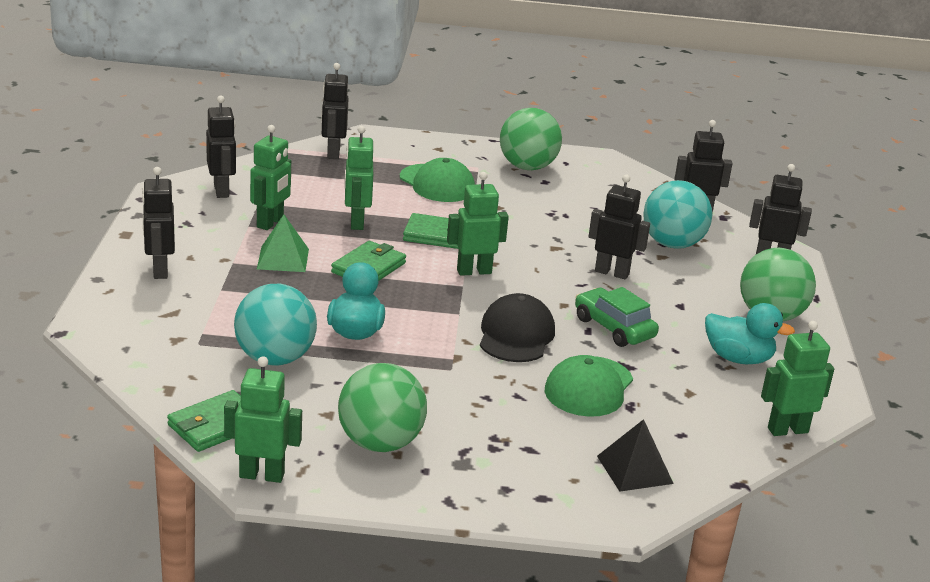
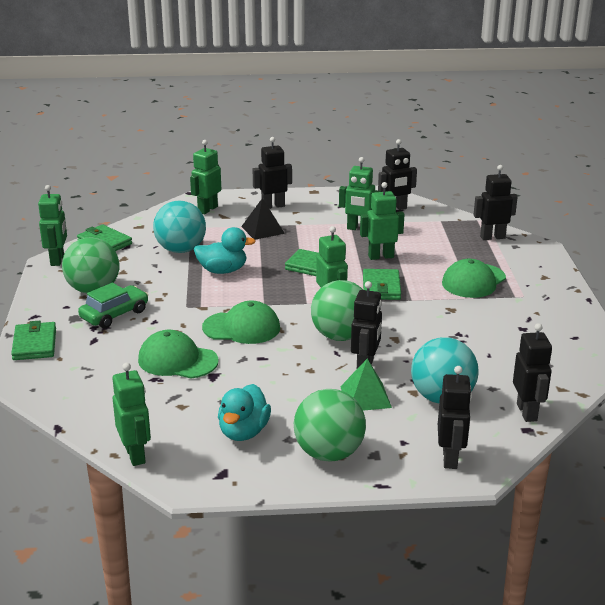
camera: 85 degrees right, 0 degrees up
green pyramid [257,215,309,272] -> green pyramid moved to [340,358,392,411]
black cap [480,293,555,362] -> green cap [202,300,280,344]
green ball [500,108,562,170] -> green ball moved to [311,280,363,341]
green car [575,287,659,347] -> green car moved to [78,283,148,328]
black pyramid [597,419,674,491] -> black pyramid moved to [241,198,285,240]
none -> green wallet [11,321,56,360]
none -> green robot [190,140,221,214]

